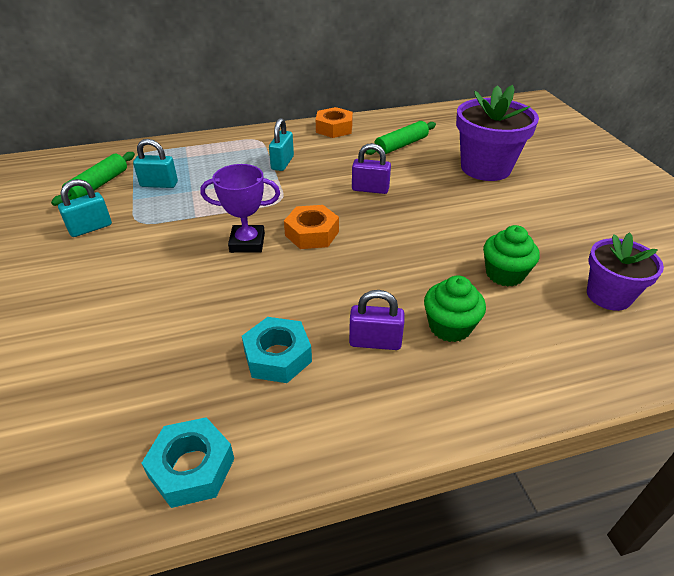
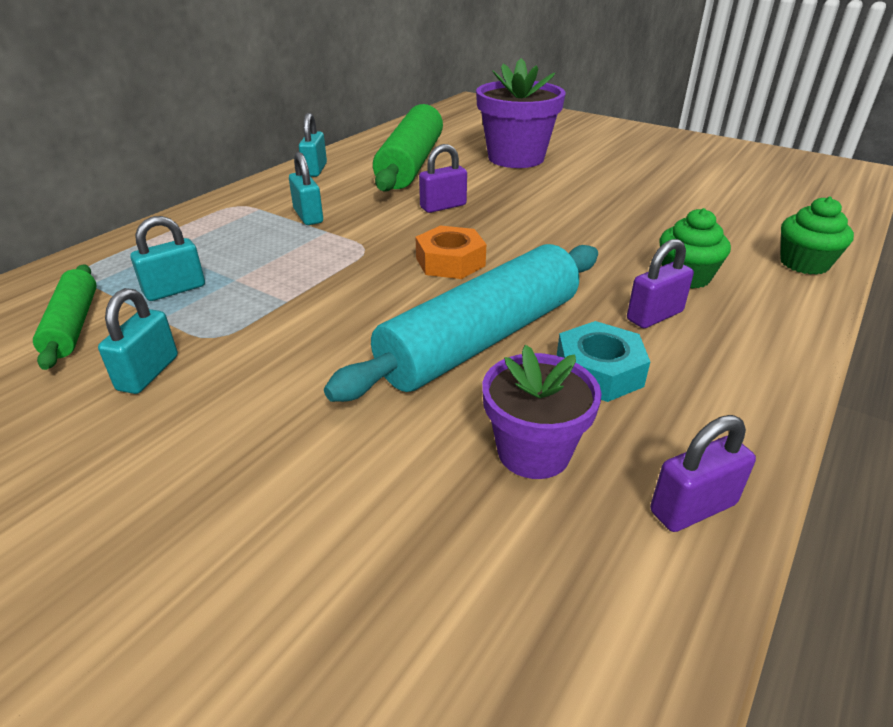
camera: 40 degrees left, 5 degrees down
turquoise nut [142,417,234,508] -> purple padlock [650,415,756,532]
purple trophy [200,164,280,253] -> none
orange nut [316,107,353,138] -> turquoise padlock [299,113,327,177]
green rolling pin [365,121,436,155] -> green rolling pin [373,104,443,191], size x1.89
green cupcake [483,225,540,287] -> green cupcake moved to [780,197,854,275]
purple flower pot [587,232,664,311] -> purple flower pot moved to [482,345,602,479]
none -> turquoise rolling pin [324,244,598,402]

